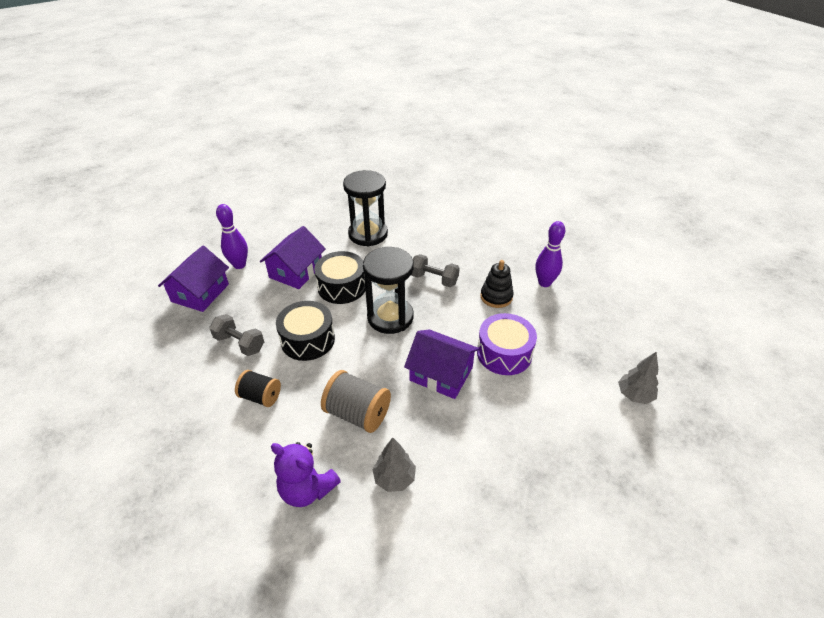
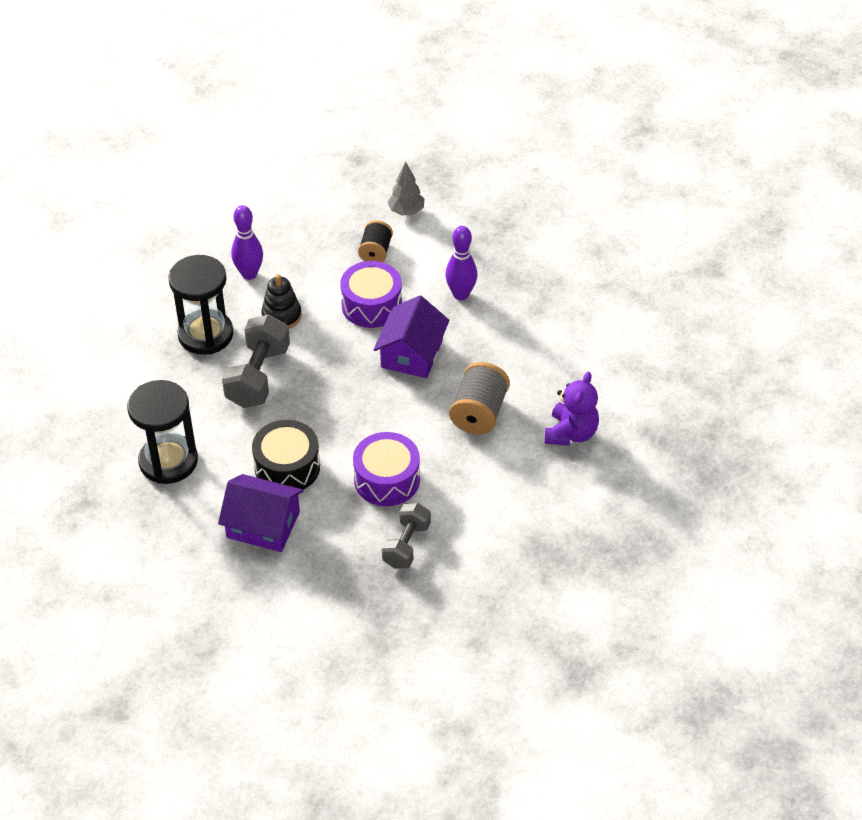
camera: 100 degrees left, 5 degrees up
purple house [158,246,229,312] -> none
purple bowling pin [216,204,248,269] -> purple bowling pin moved to [445,226,477,300]
black spool [235,370,281,407] -> black spool moved to [358,220,393,262]
black drum [276,301,335,361] -> purple drum [353,432,420,506]
black hourglass [363,247,414,334] -> black hourglass moved to [168,255,233,355]
grey tree [372,438,416,492] -> none
grey dumbbell [411,254,460,287] -> grey dumbbell [222,314,290,408], size x1.53

